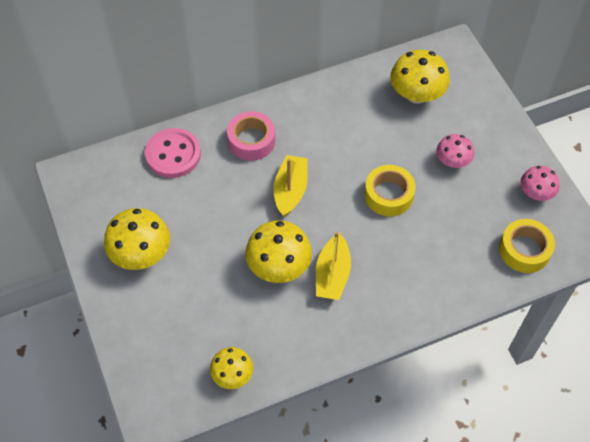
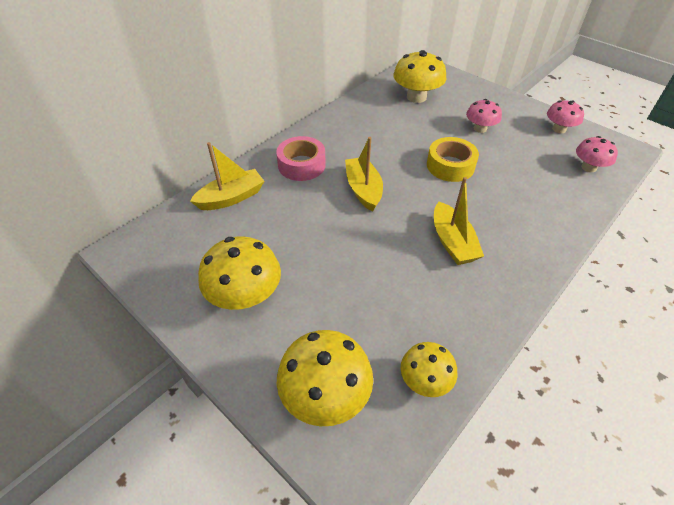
camera: 25 degrees left, 10 degrees down
pink button [145,128,201,178] -> yellow boat [190,142,264,210]
yellow mushroom [245,220,312,283] -> yellow mushroom moved to [277,330,373,426]
yellow tape [499,219,555,273] -> pink mushroom [576,136,618,172]

